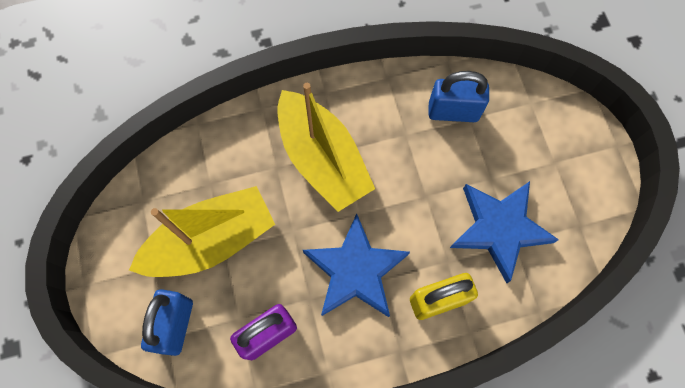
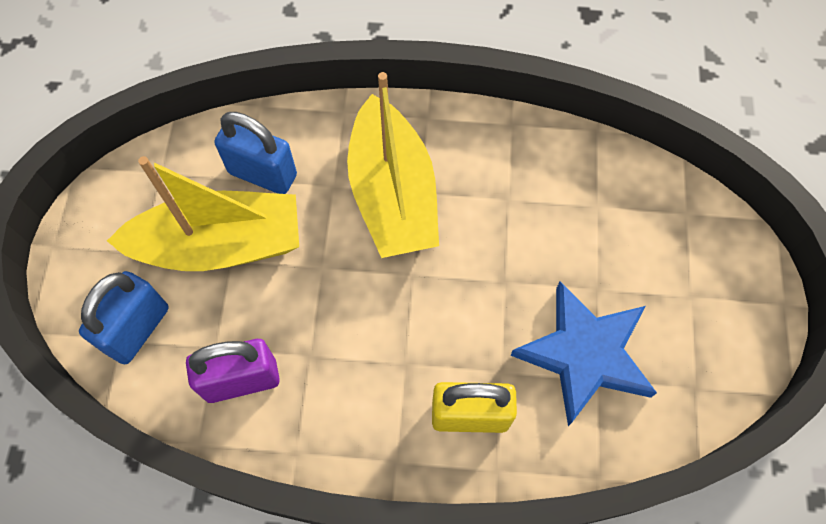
camera: 20 degrees right, 5 degrees down
blue star [303,213,410,317] -> none
blue padlock [428,71,489,122] -> blue padlock moved to [214,112,297,194]

